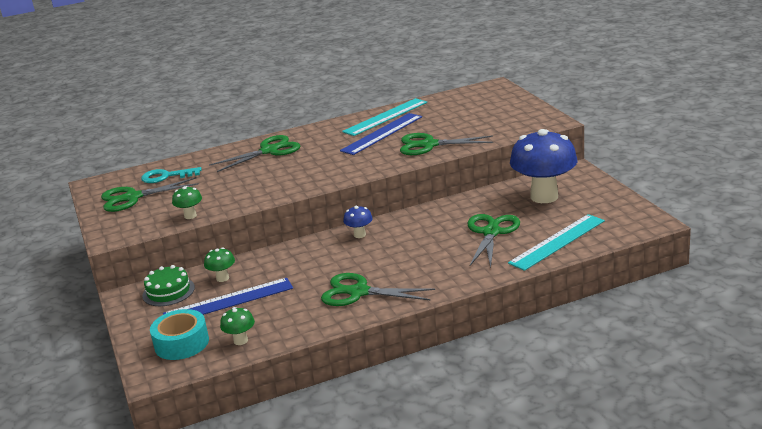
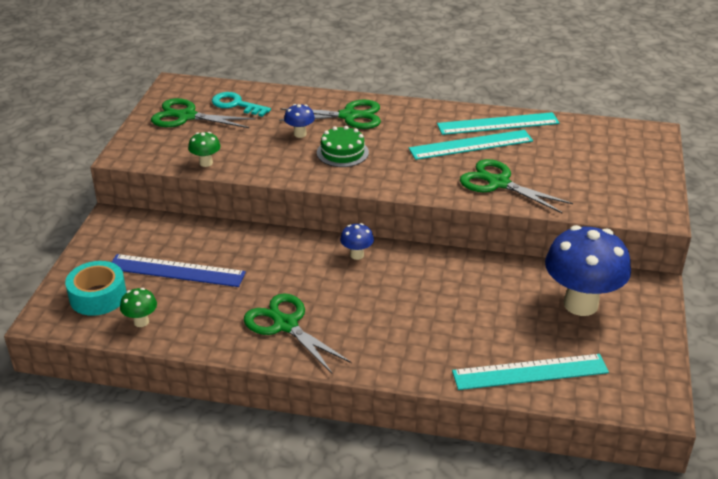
camera: 30 degrees right, 10 degrees up
green cake [142,265,195,306] -> green cake moved to [317,126,369,167]
green mushroom [204,248,235,282] -> none
blue ruler [340,113,422,155] -> turquoise ruler [409,130,533,160]
green scissors [468,214,520,268] -> none
none -> blue mushroom [284,104,315,138]

